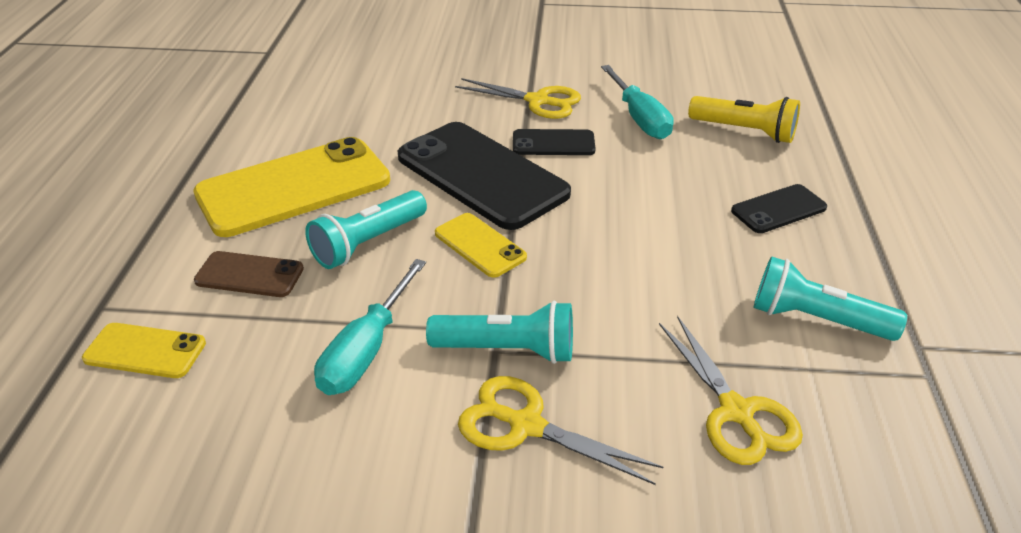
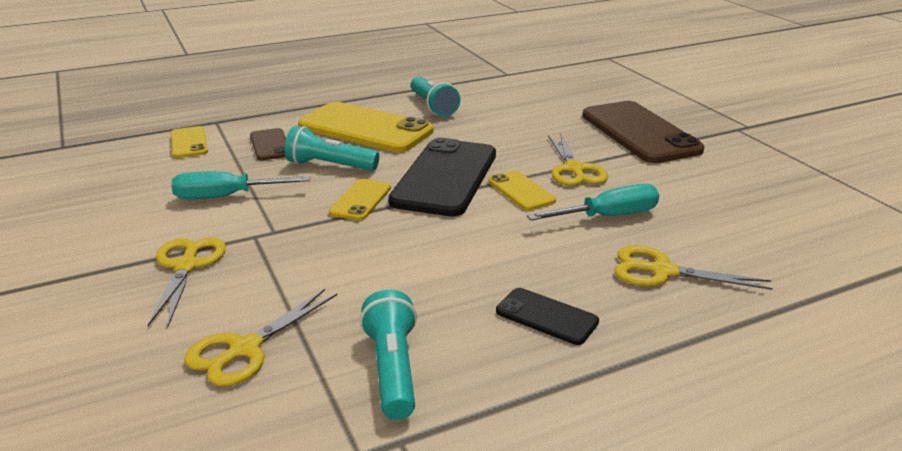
camera: 60 degrees right, 10 degrees down
turquoise flashlight [426,301,573,364] -> turquoise flashlight moved to [410,76,460,117]
black phone [513,129,596,155] -> yellow phone [488,170,556,210]
turquoise screwdriver [601,65,674,139] -> turquoise screwdriver turned 150 degrees counterclockwise [527,184,659,220]
yellow flashlight [688,96,800,143] -> yellow scissors [614,245,773,290]
none -> brown phone [582,101,704,163]

